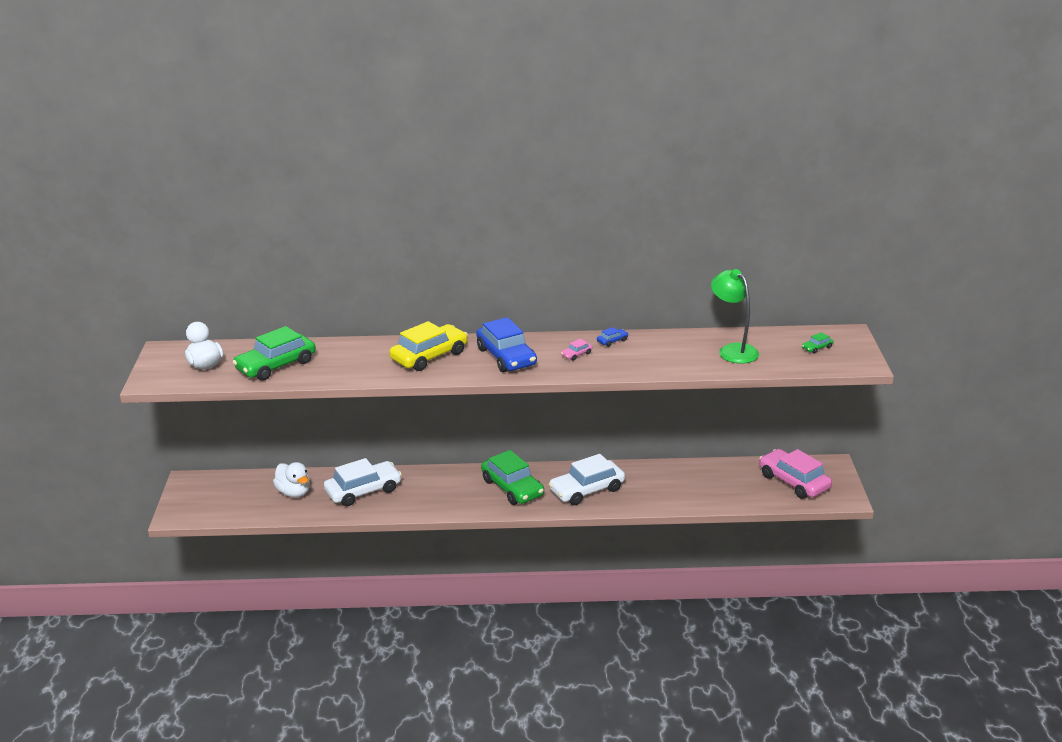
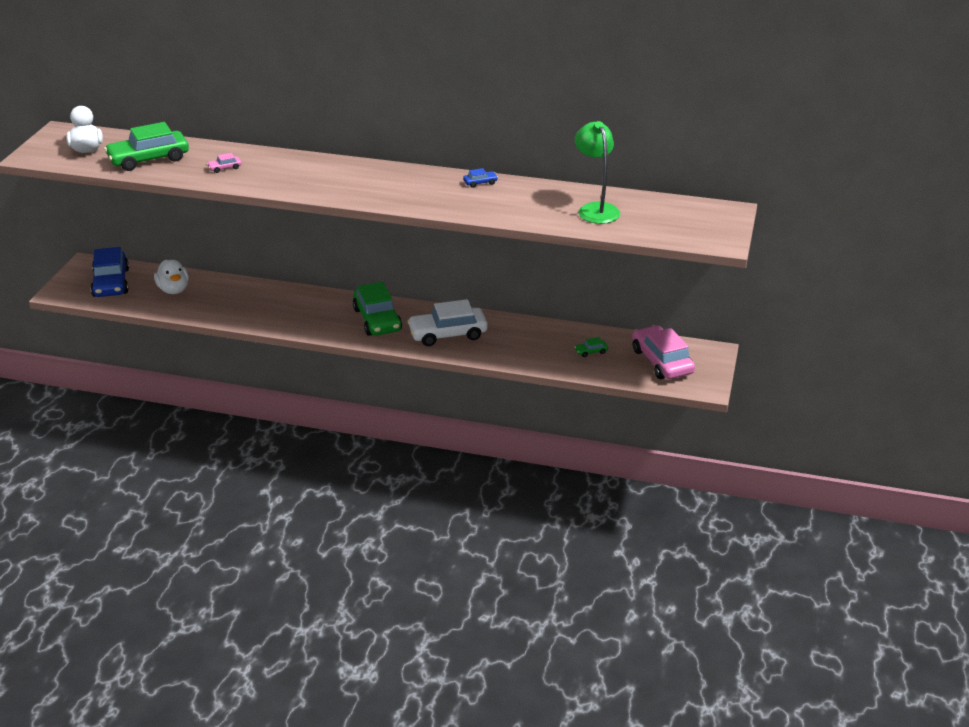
camera: 15 degrees right, 5 degrees up
white car [324,458,402,506] -> none
yellow car [389,321,468,371] -> none
blue car [476,317,537,372] -> blue car moved to [90,247,129,297]
pink car [561,339,592,361] -> pink car moved to [207,153,241,173]
green car [802,332,833,354] -> green car moved to [575,337,608,357]

